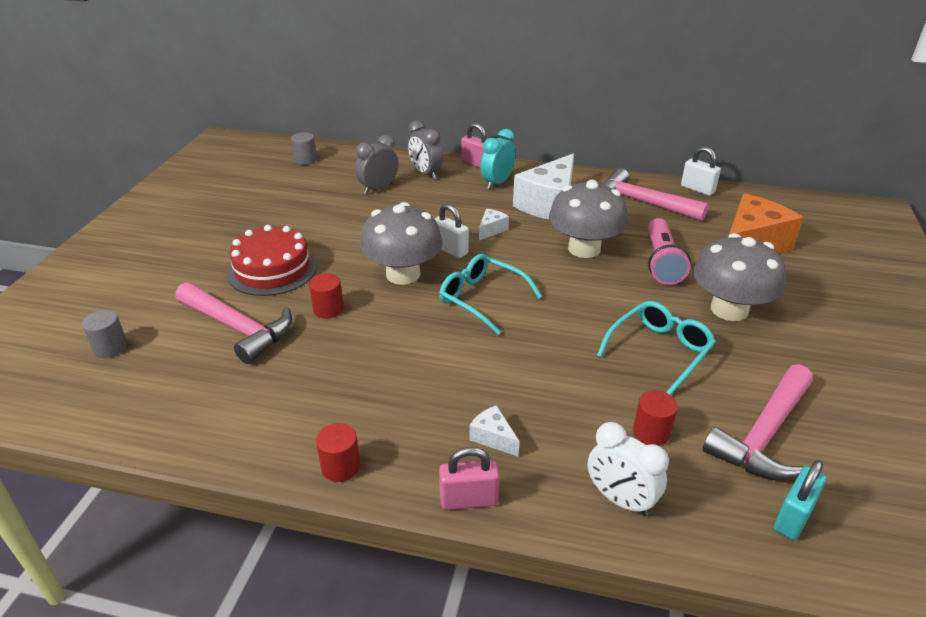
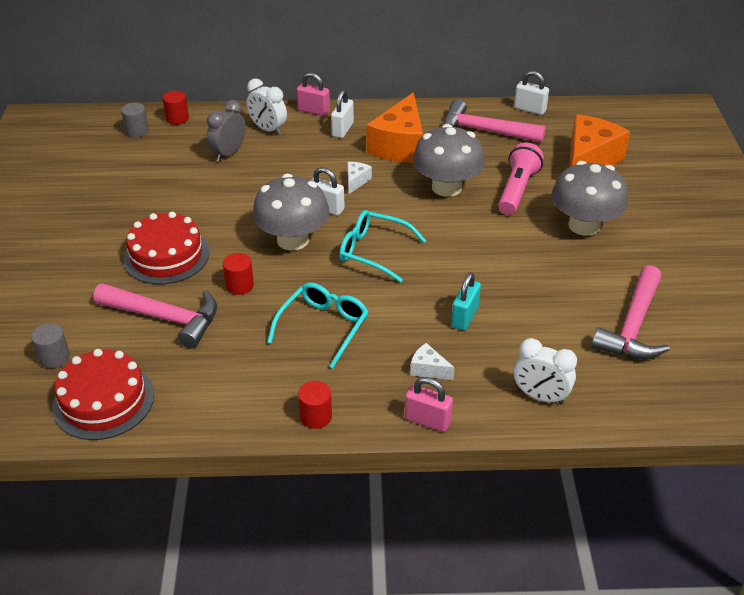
camera: 15 degrees left, 5 degrees up
grey clock [408,120,443,180] -> white clock [246,78,287,135]
pink padlock [439,447,499,510] -> pink padlock turned 45 degrees clockwise [405,377,453,432]
turquoise clock [480,129,516,189] -> white padlock [331,90,354,138]
white cheese [513,153,574,219] -> orange cheese [367,92,423,163]
turquoise glasses [597,301,716,395] -> turquoise glasses moved to [267,283,368,368]
red cylinder [633,390,678,446] -> red cylinder moved to [162,91,189,125]
pink flashlight [648,218,691,285] -> pink flashlight turned 150 degrees counterclockwise [498,142,544,215]
turquoise padlock [774,460,827,540] -> turquoise padlock moved to [451,272,481,330]
none -> red cake [52,349,154,440]

